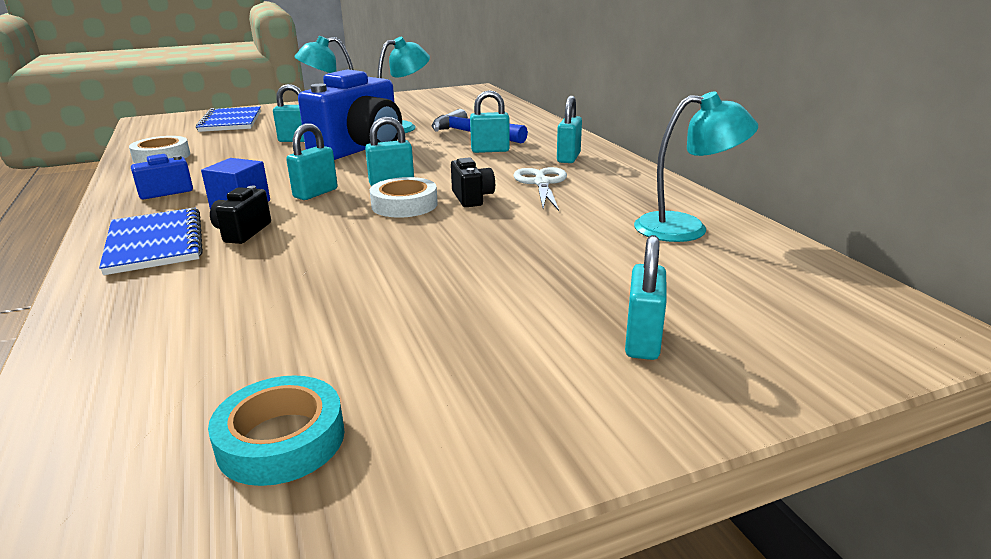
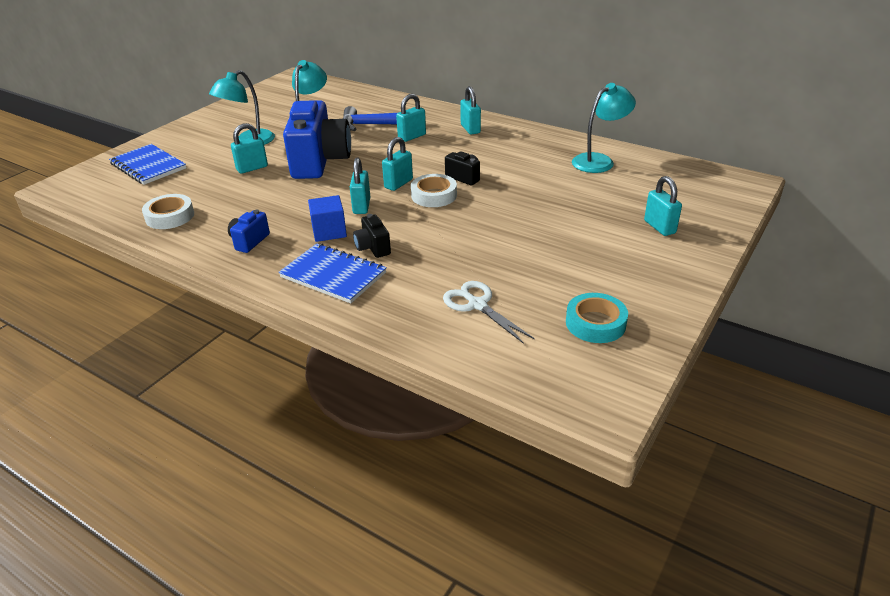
camera: 35 degrees left, 10 degrees up
white scissors [513,167,567,211] -> white scissors moved to [443,281,534,344]

